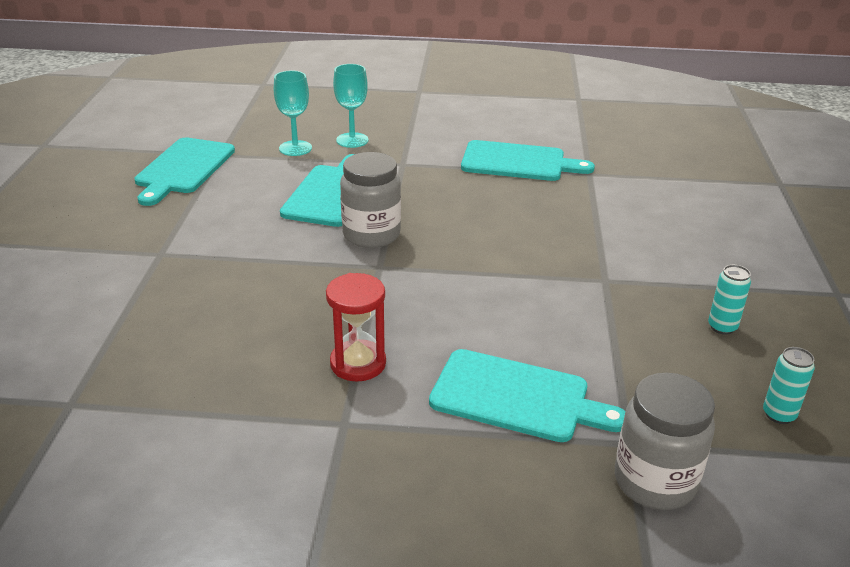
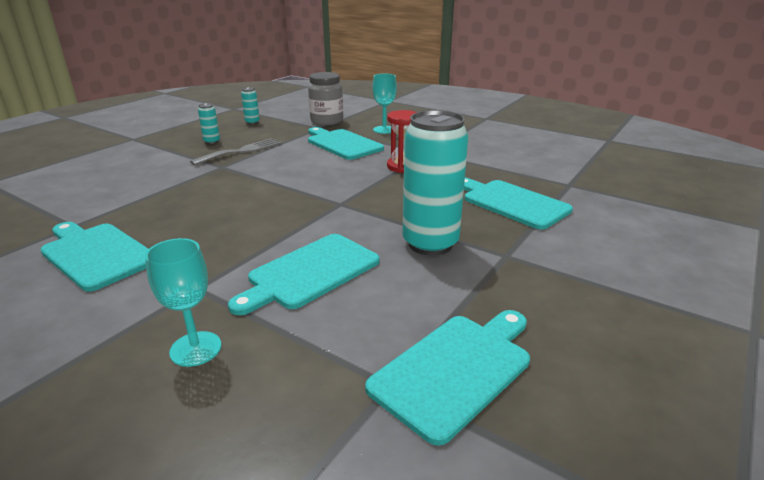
camera: 150 degrees left, 5 degrees down
turquoise goblet [274,71,312,156] -> turquoise goblet moved to [372,74,397,134]
grey jar [340,152,401,248] -> none
none -> grey fork [190,138,282,165]
none -> turquoise can [403,110,468,256]
none -> turquoise cutting board [464,178,573,230]

